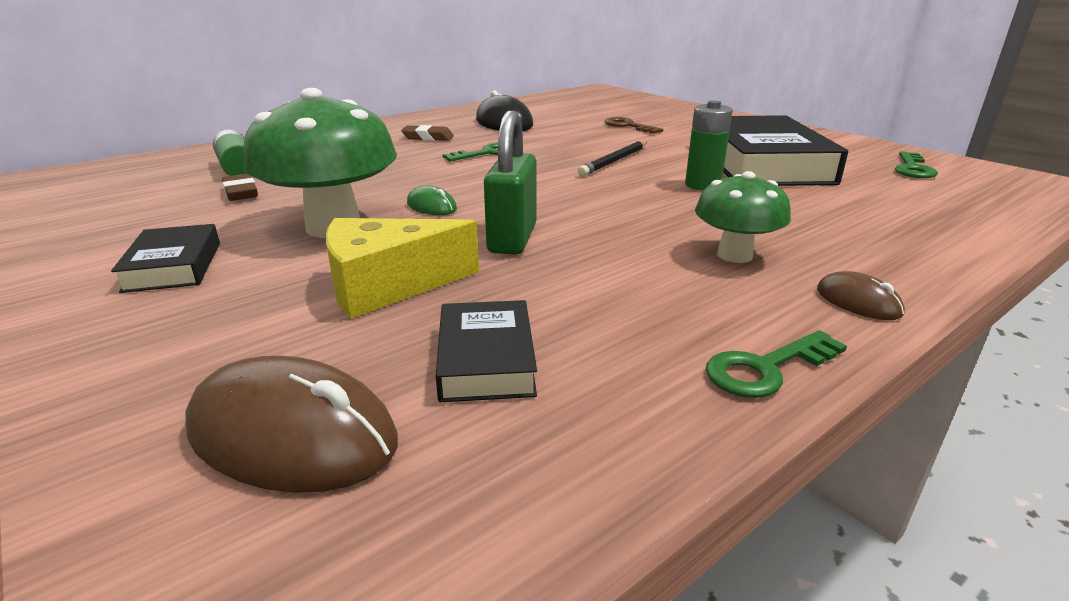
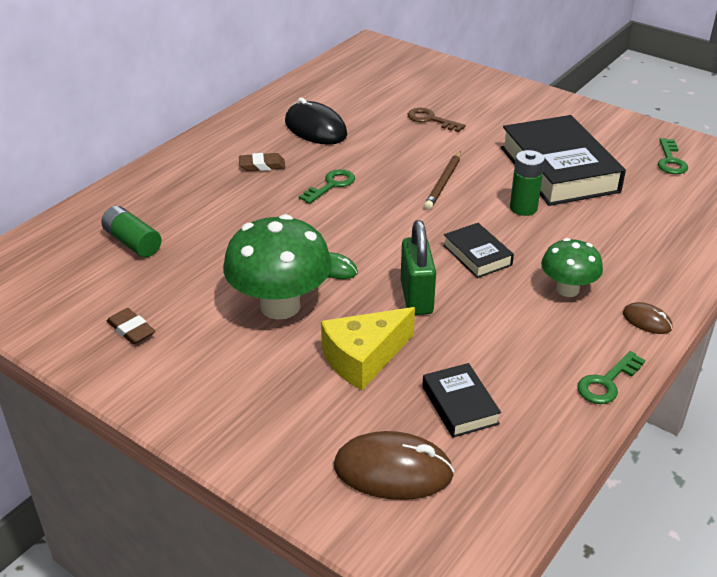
camera: 15 degrees left, 10 degrees up
black book [111,224,220,293] -> black book moved to [443,223,514,278]
brown eraser [222,174,258,201] -> brown eraser moved to [107,308,155,345]
black pencil [578,141,647,176] -> brown pencil [424,151,461,210]

